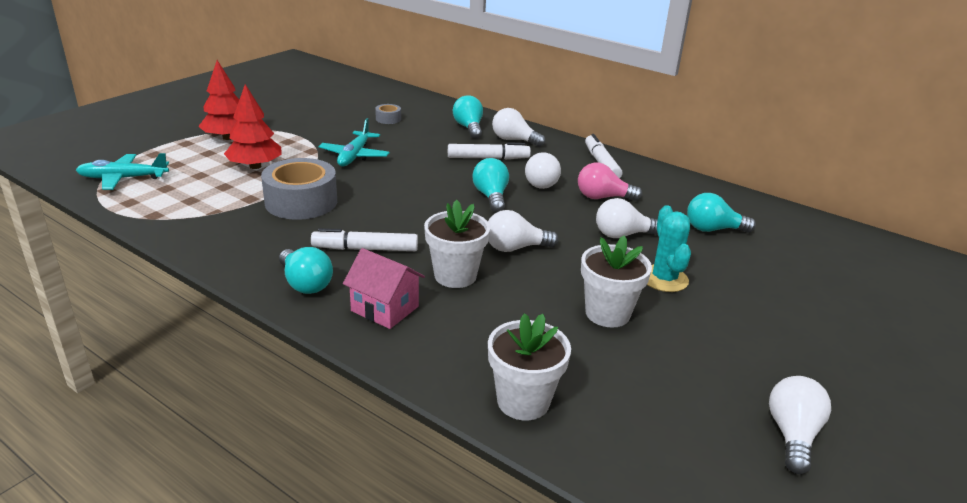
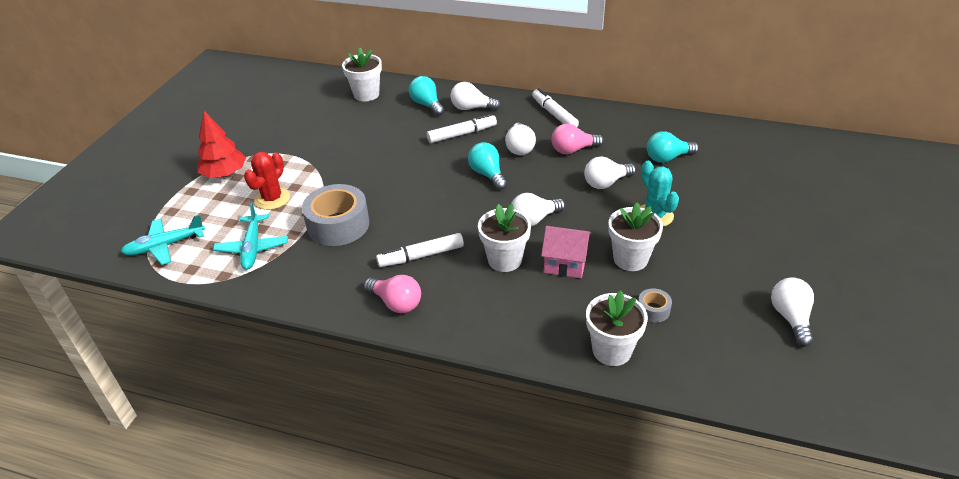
camera: 15 degrees left, 10 degrees up
red tree [224,84,282,169] -> red cactus [244,152,290,210]
turquoise light bulb [279,247,333,294] -> pink light bulb [364,275,421,313]
turquoise plane [318,118,390,166] -> turquoise plane moved to [213,202,288,270]
pink house [343,248,425,329] -> pink house moved to [541,226,591,278]
grey tape [375,104,401,124] -> grey tape moved to [638,288,672,322]
none -> white flower pot [342,47,382,102]

